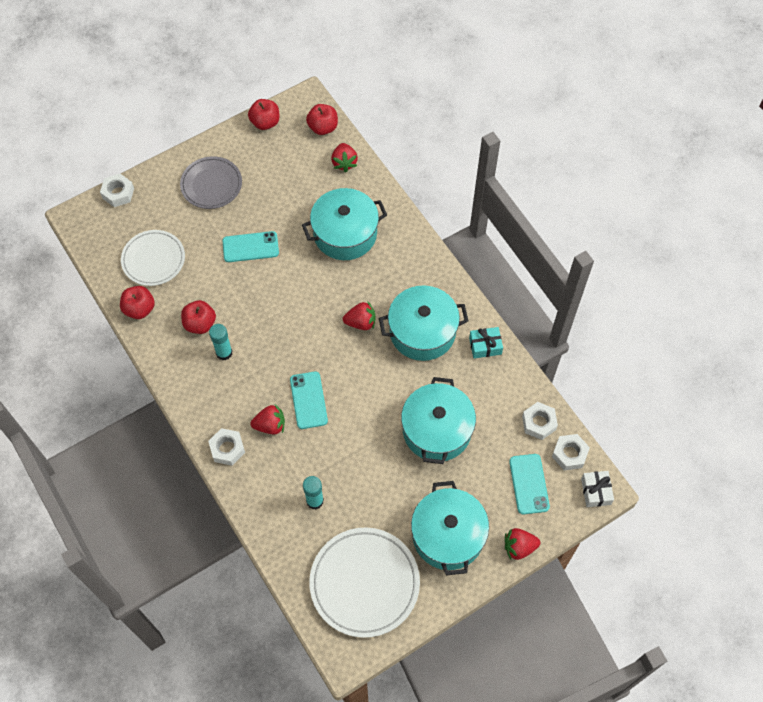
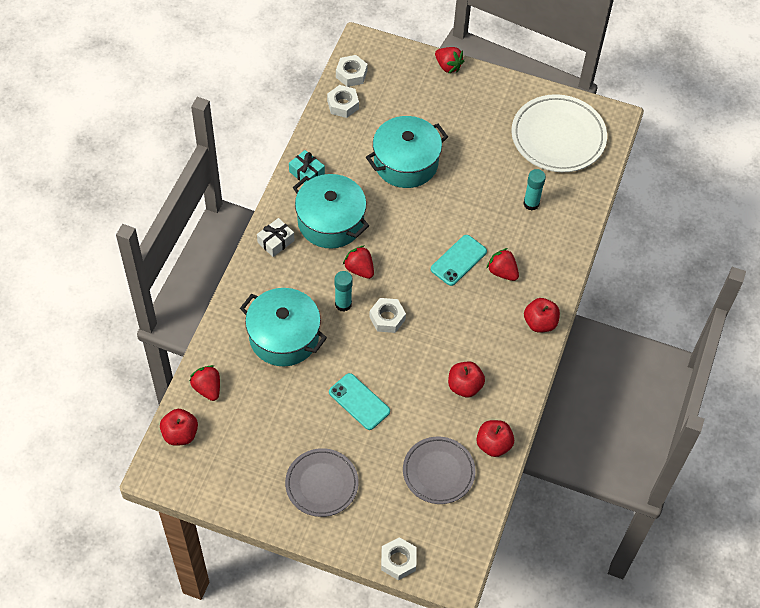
camera: 130 degrees left, 5 degrees down
white plate [121,230,185,286] -> grey plate [403,437,475,504]
white nut [208,428,245,466] -> white nut moved to [369,298,406,333]
turquoise glue stick [209,324,232,360] -> turquoise glue stick moved to [335,271,353,312]
red apple [248,99,280,130] -> red apple moved to [524,298,560,333]
red strawberry [331,143,358,172] -> red strawberry turned 75 degrees counterclockwise [190,365,220,401]
turquoise pot [411,481,489,576] -> none
turquoise phone [509,454,550,514] -> none
white gift [581,471,614,507] -> white gift moved to [257,218,295,257]

